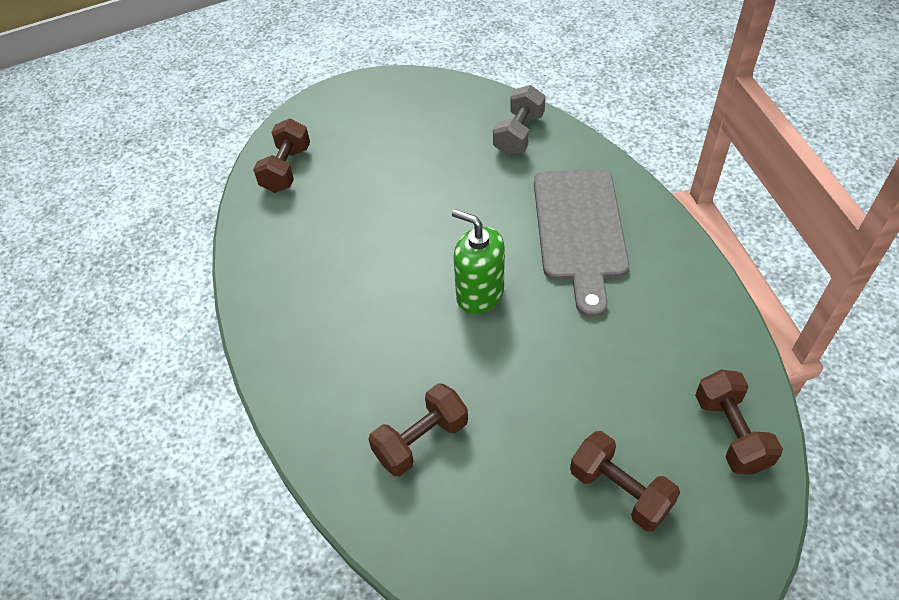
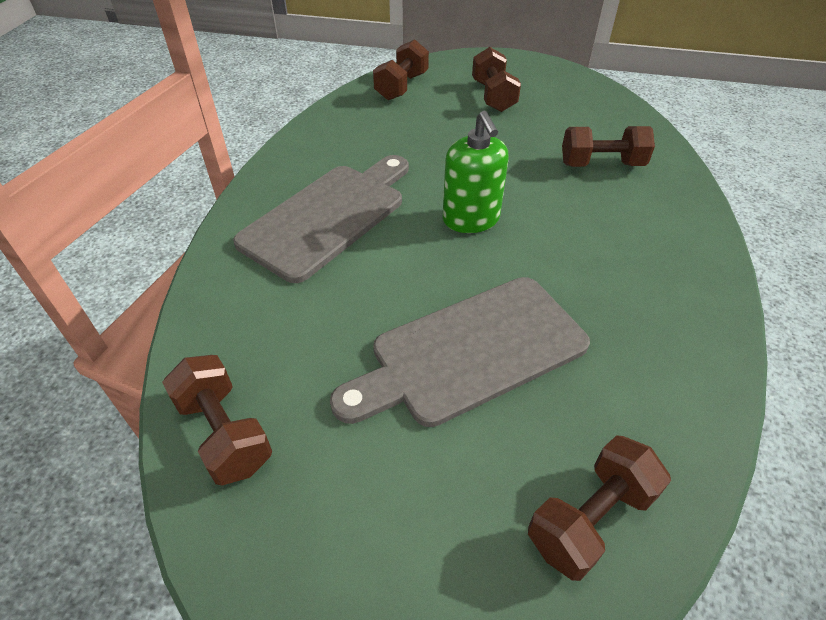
camera: 145 degrees left, 5 degrees down
grey dumbbell [493,85,545,155] -> none
none -> brown dumbbell [162,355,272,485]
none -> grey cutting board [330,277,590,427]

